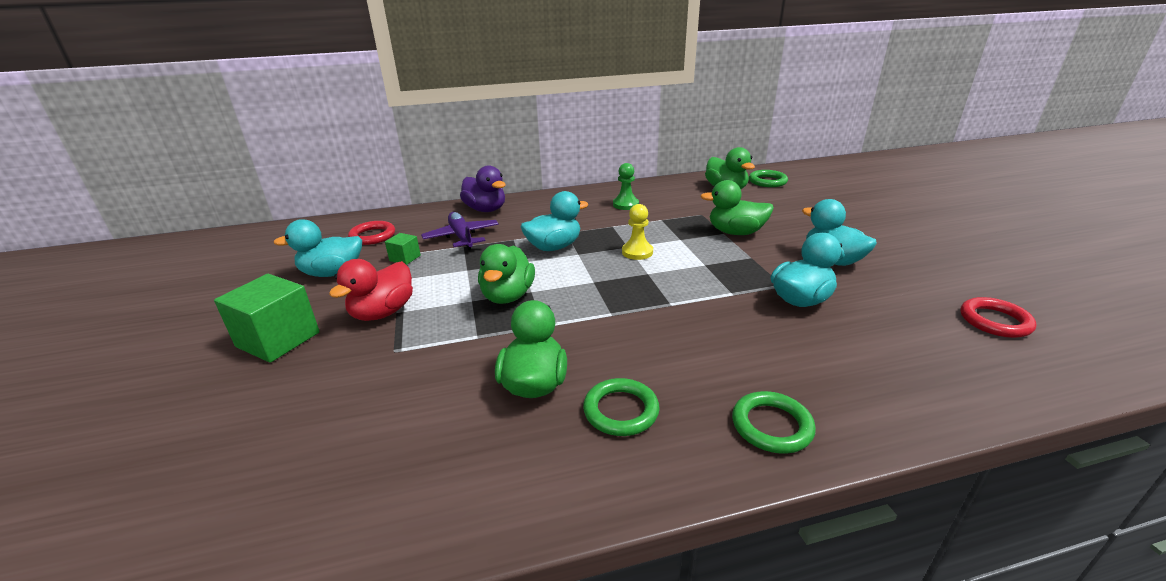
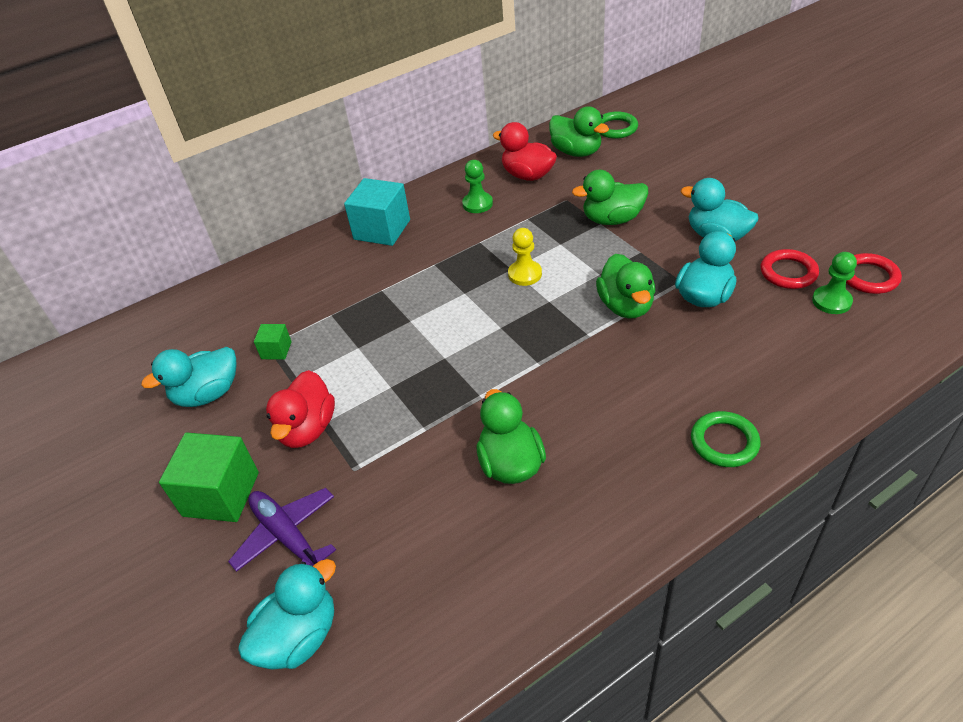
camera: 15 degrees left, 15 degrees up
red ring [348,221,395,245] -> red ring moved to [760,249,819,289]
purple plane [421,212,499,250] -> purple plane moved to [228,488,336,572]
purple duck [460,165,506,212] -> none
green duck [478,244,535,304] -> green duck moved to [596,254,656,319]
turquoise duck [520,191,589,251] -> turquoise duck moved to [238,559,336,670]
green ring [583,378,660,436] -> none
none -> turquoise cube [344,178,410,246]
none -> red duck [493,122,557,181]
none -> green pawn [812,252,857,314]

